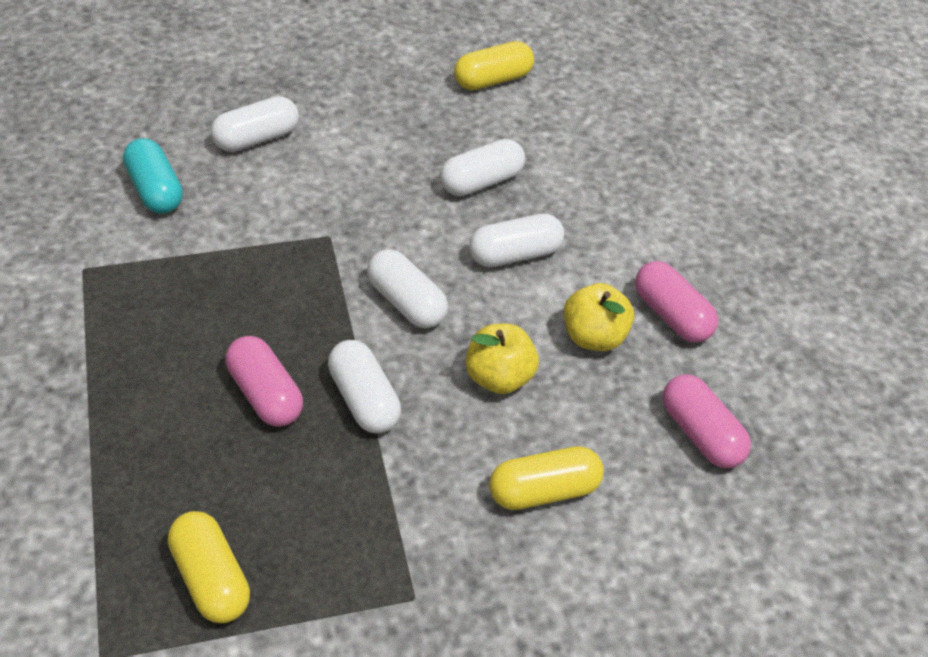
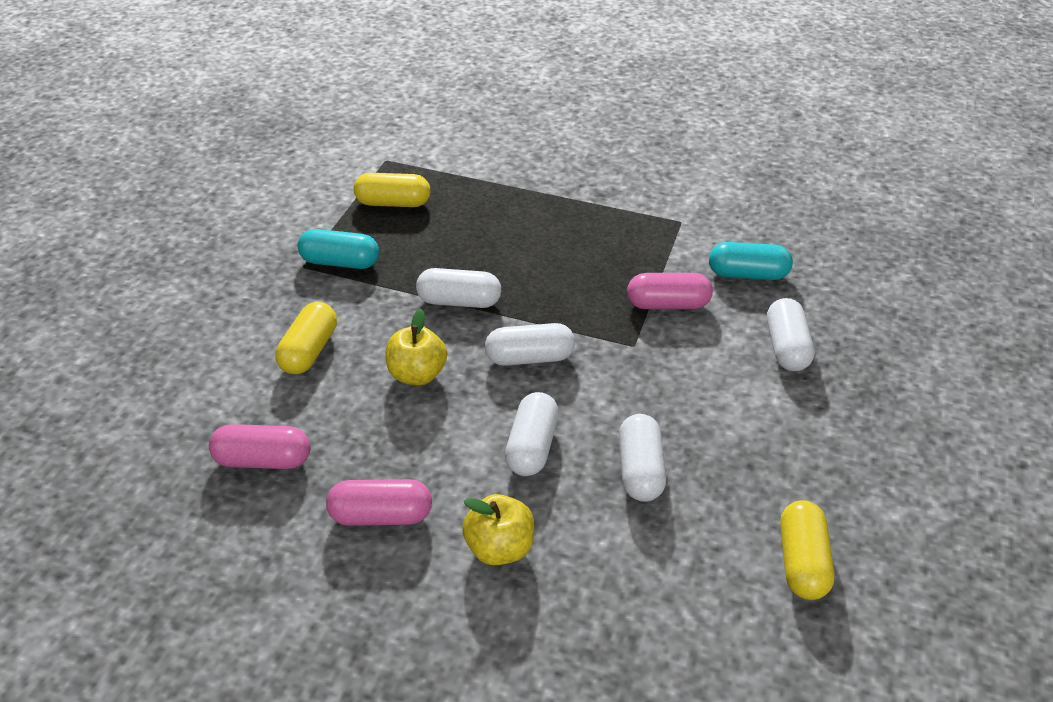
camera: 125 degrees right, 5 degrees down
pink capsule [225,336,303,427] -> pink capsule moved to [627,273,713,309]
yellow apple [563,283,634,351] -> yellow apple moved to [462,494,534,565]
none -> turquoise capsule [298,229,379,269]

